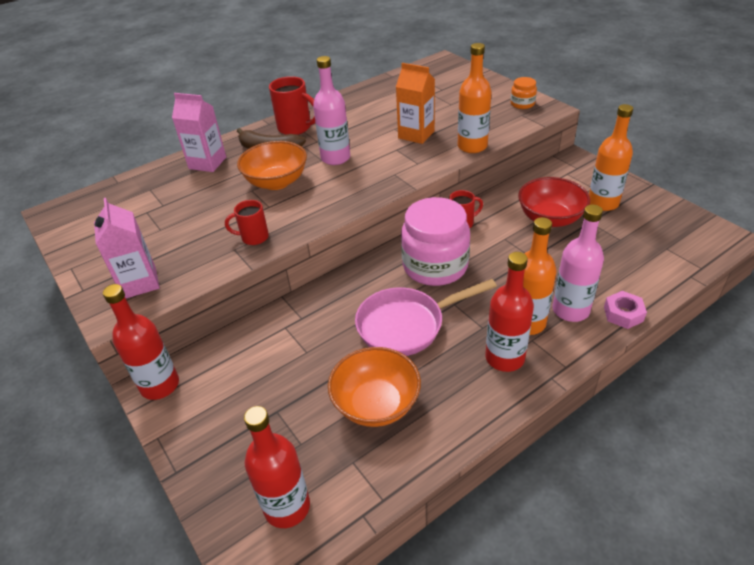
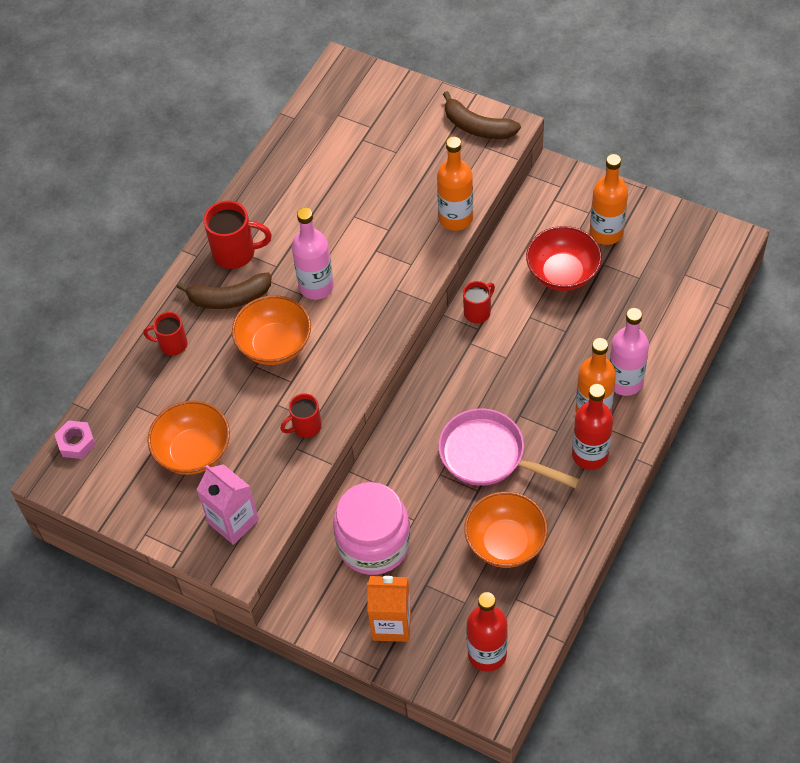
camera: 25 degrees left, 15 degrees up
red bottle [103,284,179,400] -> none
pink carton [172,93,226,172] -> red mug [143,312,188,355]
pink pan [355,279,497,356] -> pink pan turned 75 degrees clockwise [438,409,580,489]
orange carton [396,63,435,144] -> orange carton moved to [367,576,411,642]
pink jar [401,197,470,286] -> pink jar moved to [333,482,410,575]
orange jar [510,77,537,109] -> brown banana [443,91,521,139]
pink nut [604,291,647,329] -> pink nut moved to [55,420,96,459]
none -> orange bowl [148,401,230,475]

